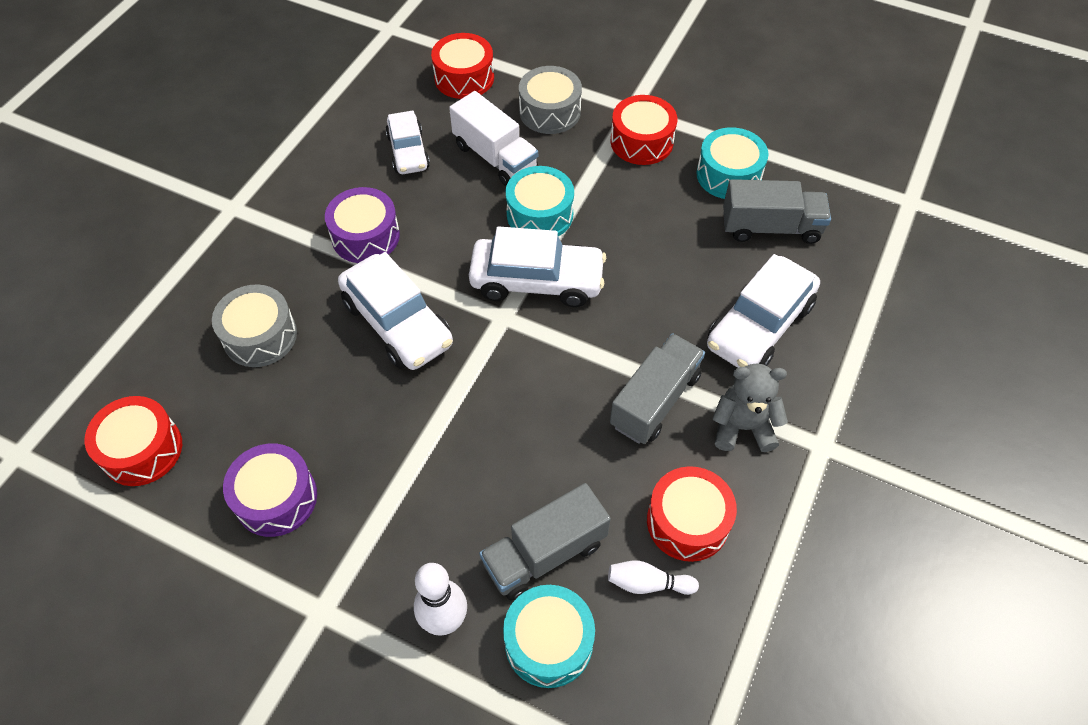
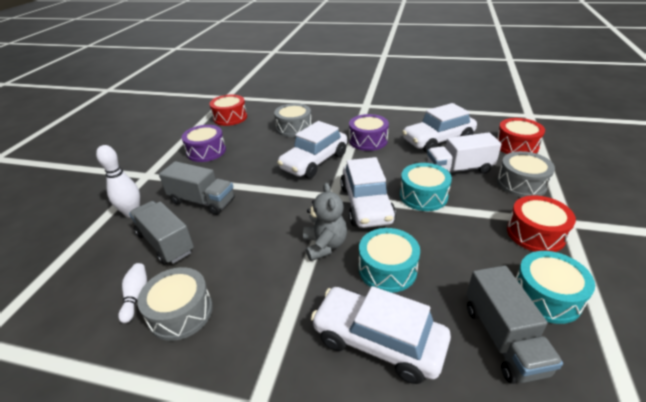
camera: 80 degrees right, 20 degrees down
white car [386,110,430,174] -> white car [402,103,477,153], size x1.58
white truck [449,91,538,186] -> white truck turned 45 degrees clockwise [427,132,502,174]
turquoise drum [503,585,595,688] -> turquoise drum moved to [359,228,420,293]
grey truck [610,333,705,444] -> grey truck moved to [159,161,235,215]
red drum [647,466,737,562] -> grey drum [137,267,213,341]
grey teddy bear [712,363,788,452] -> grey teddy bear moved to [303,183,347,261]

